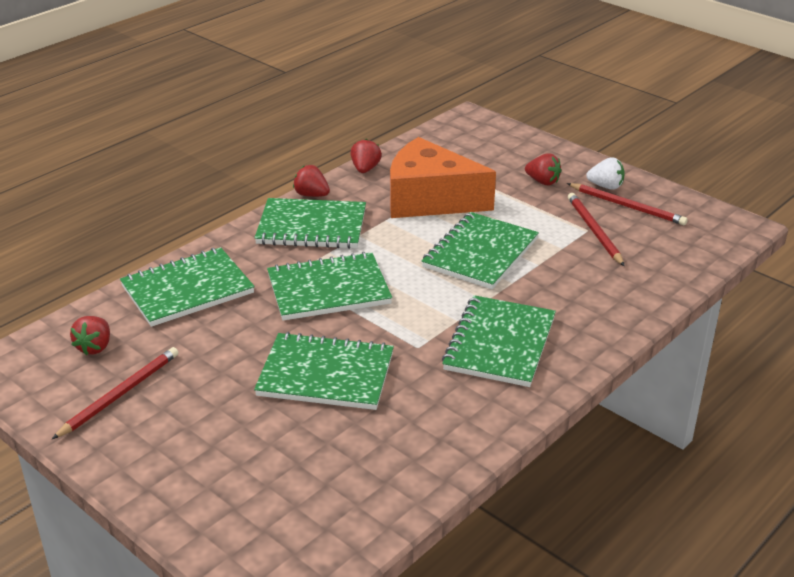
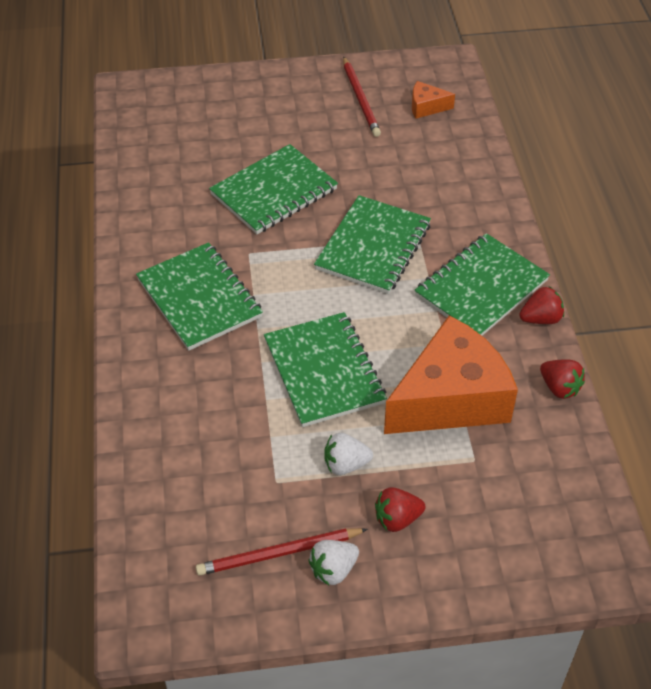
camera: 130 degrees right, 15 degrees up
red strawberry [70,316,110,355] -> orange cheese [412,81,455,119]
green notebook [120,247,255,327] -> none
red pencil [568,193,624,266] -> none
none -> white strawberry [324,432,373,475]

